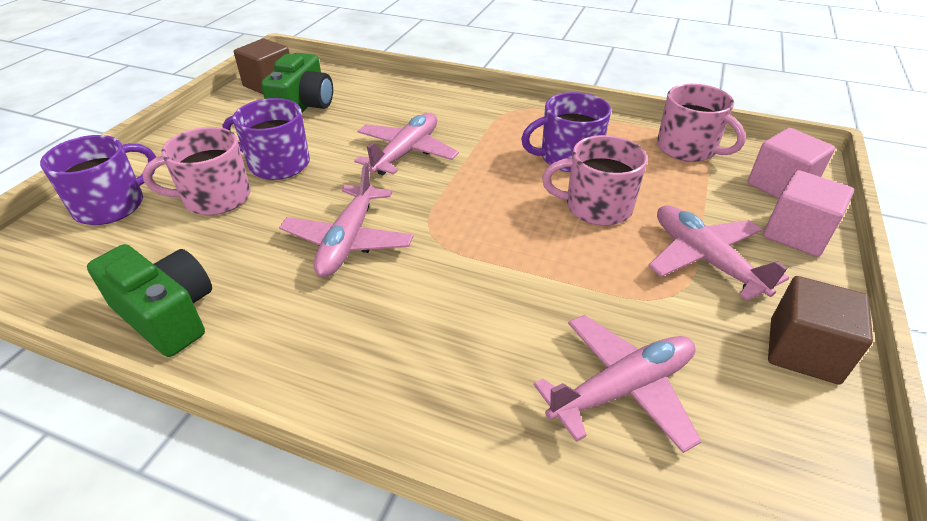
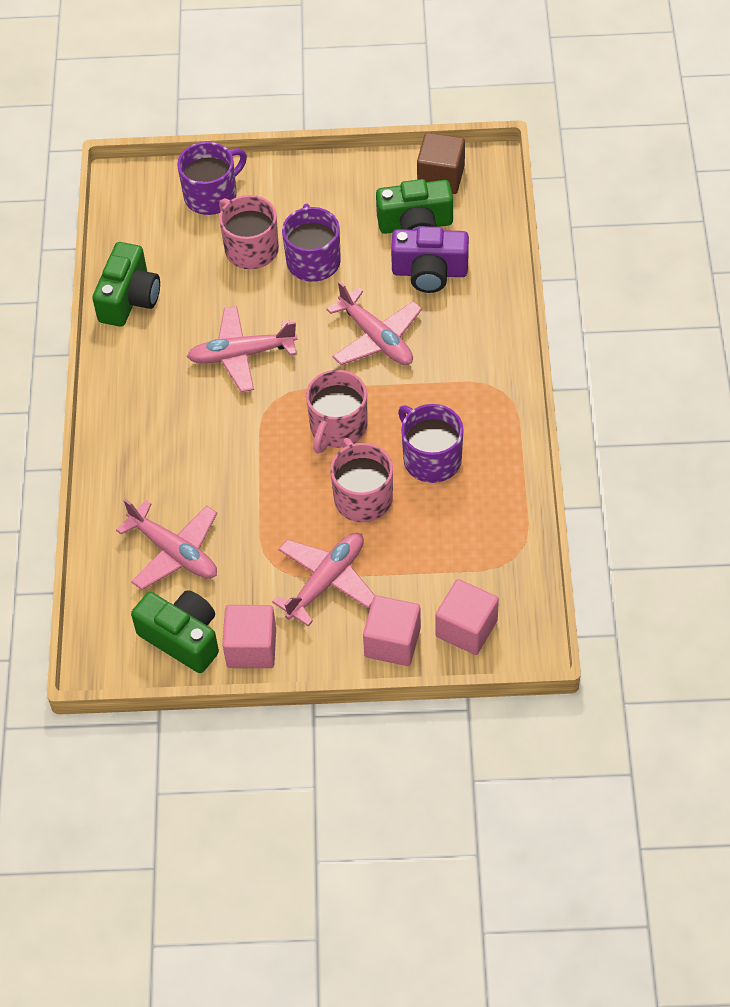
camera: 70 degrees right, 15 degrees up
purple mug [40,135,156,225] -> purple mug turned 60 degrees counterclockwise [177,142,247,215]
pink plane [354,113,459,175] -> pink plane turned 45 degrees clockwise [326,281,422,365]
pink mug [657,84,746,162] -> pink mug moved to [306,370,368,454]
brown cube [768,276,873,385] -> pink cube [222,605,276,668]
none -> green camera [131,590,219,673]
none -> purple camera [391,226,469,293]

